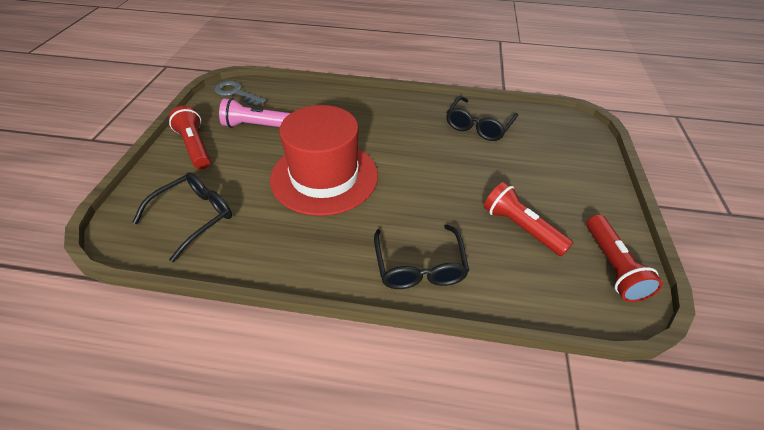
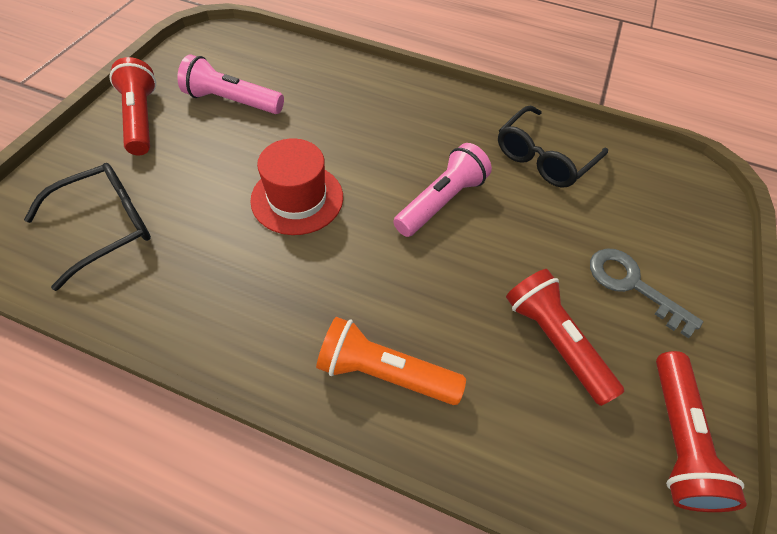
camera: 10 degrees right, 10 degrees up
grey key [214,81,267,107] -> grey key moved to [590,248,703,338]
red hat [270,105,378,216] -> red hat [250,138,343,235], size x0.60
black glasses [374,225,469,289] -> orange flashlight [316,317,466,405]
none -> pink flashlight [393,143,492,237]

